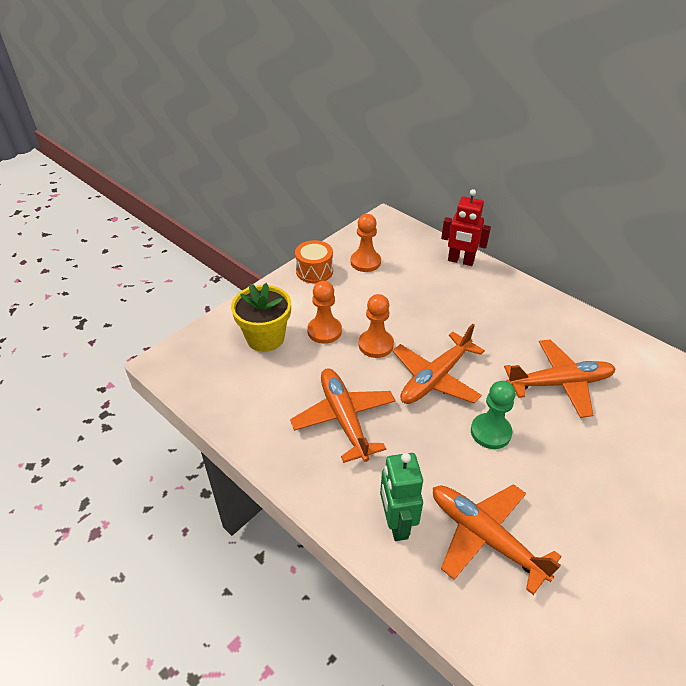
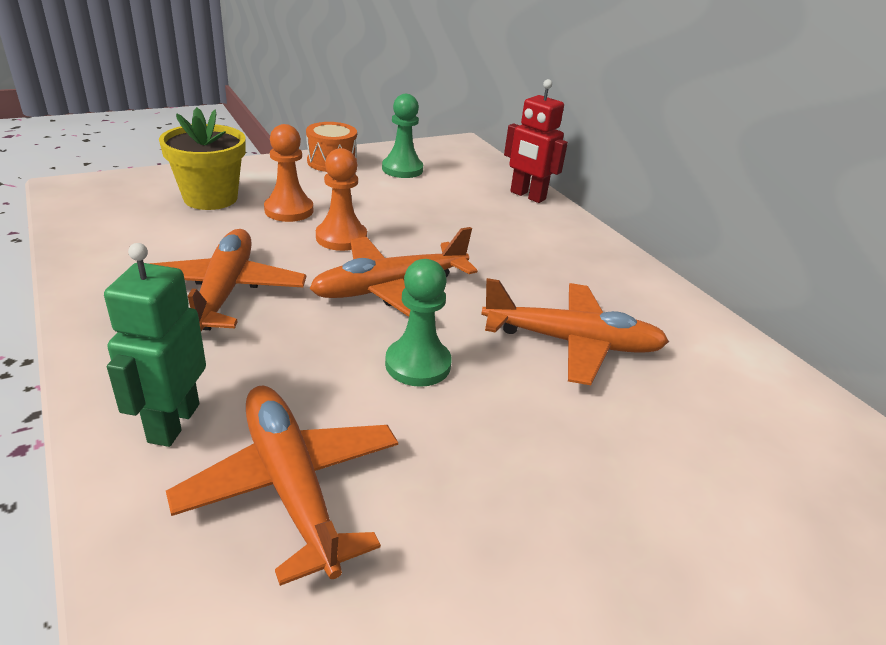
camera: 15 degrees right, 10 degrees down
orange pawn [351,214,381,272] -> green pawn [382,94,423,178]

